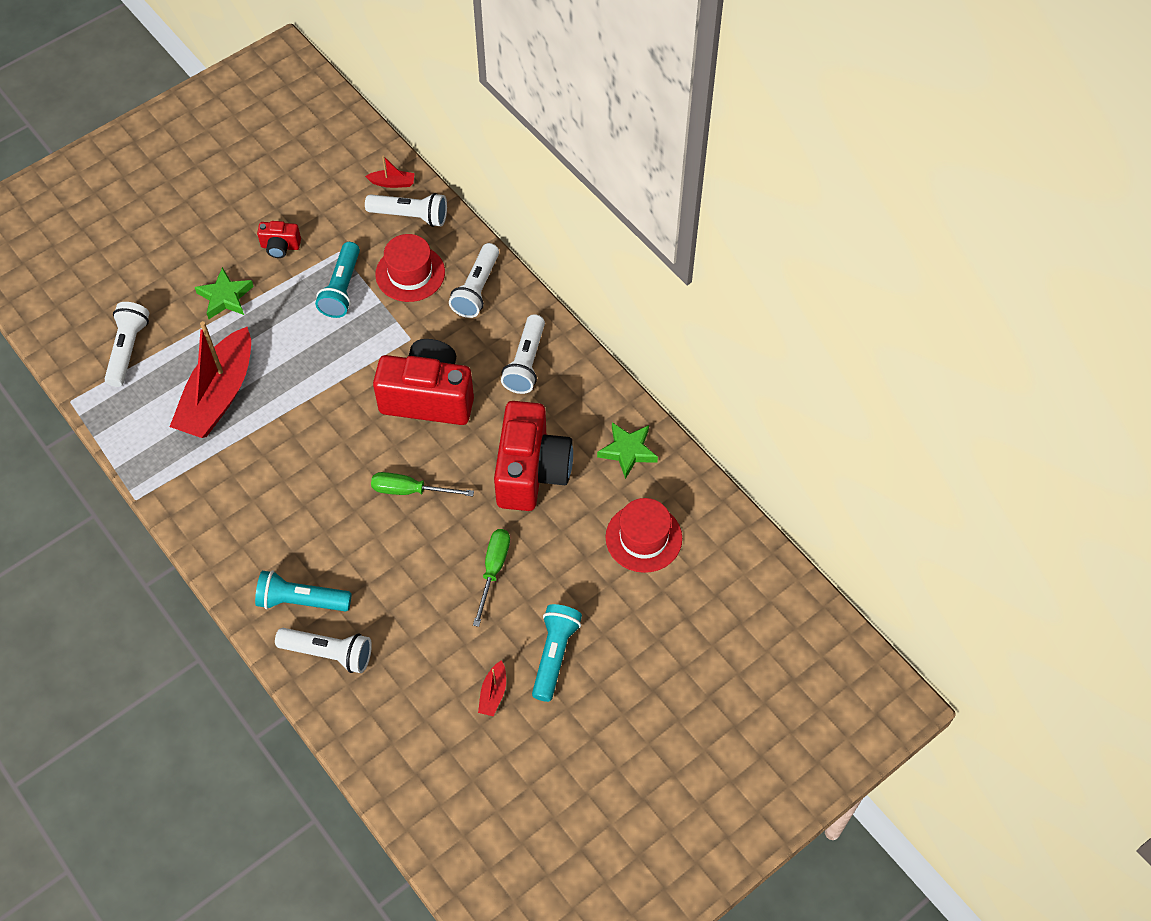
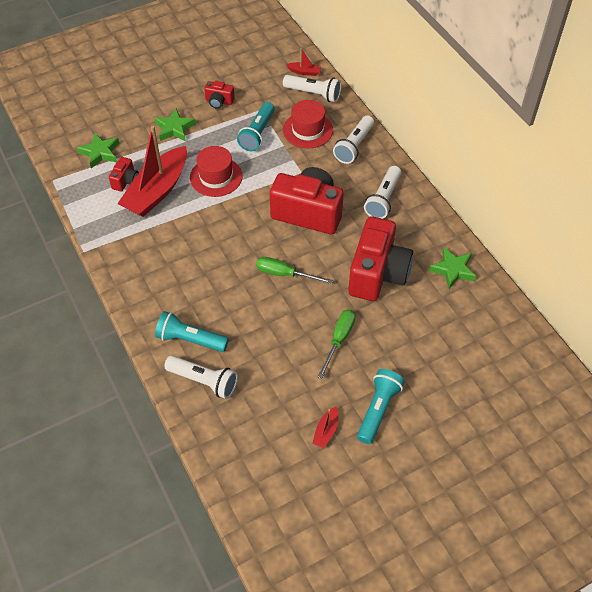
camera: 10 degrees right, 5 degrees down
white flashlight [105,302,149,387] -> green star [77,133,120,168]
red hat [605,498,682,573] -> red hat moved to [190,146,243,197]
none -> red camera [109,157,139,192]

